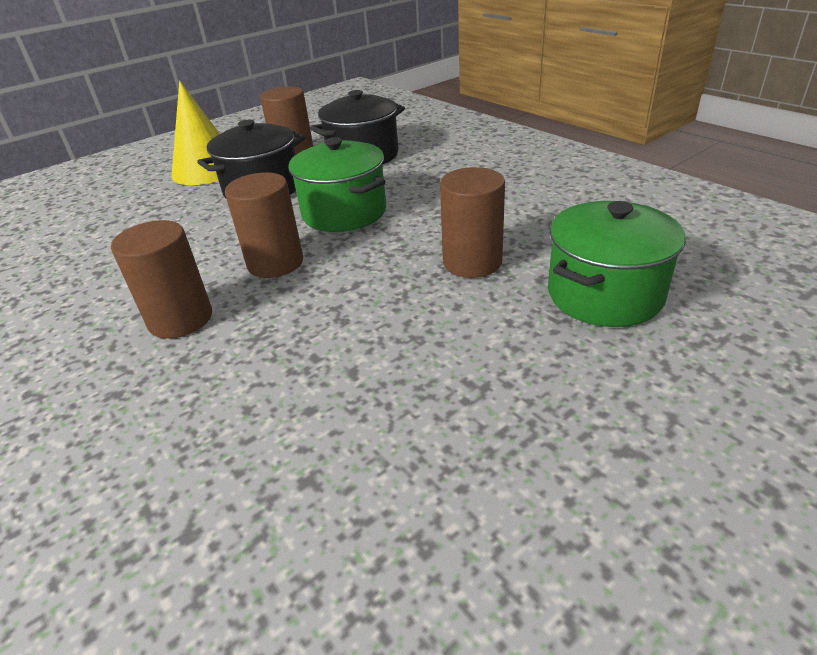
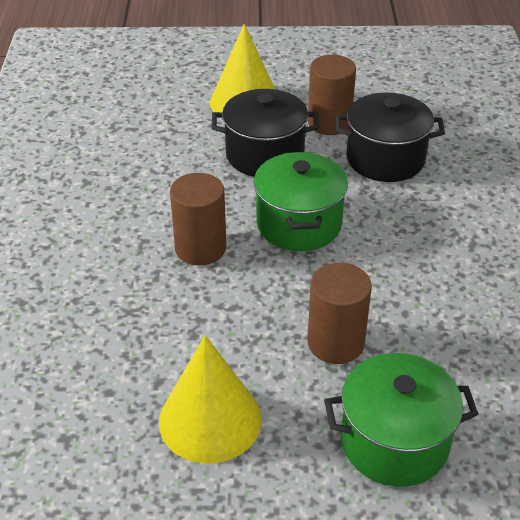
camera: 35 degrees right, 5 degrees up
brown cylinder [111,220,212,339] -> none
none -> yellow cone [159,335,262,464]

